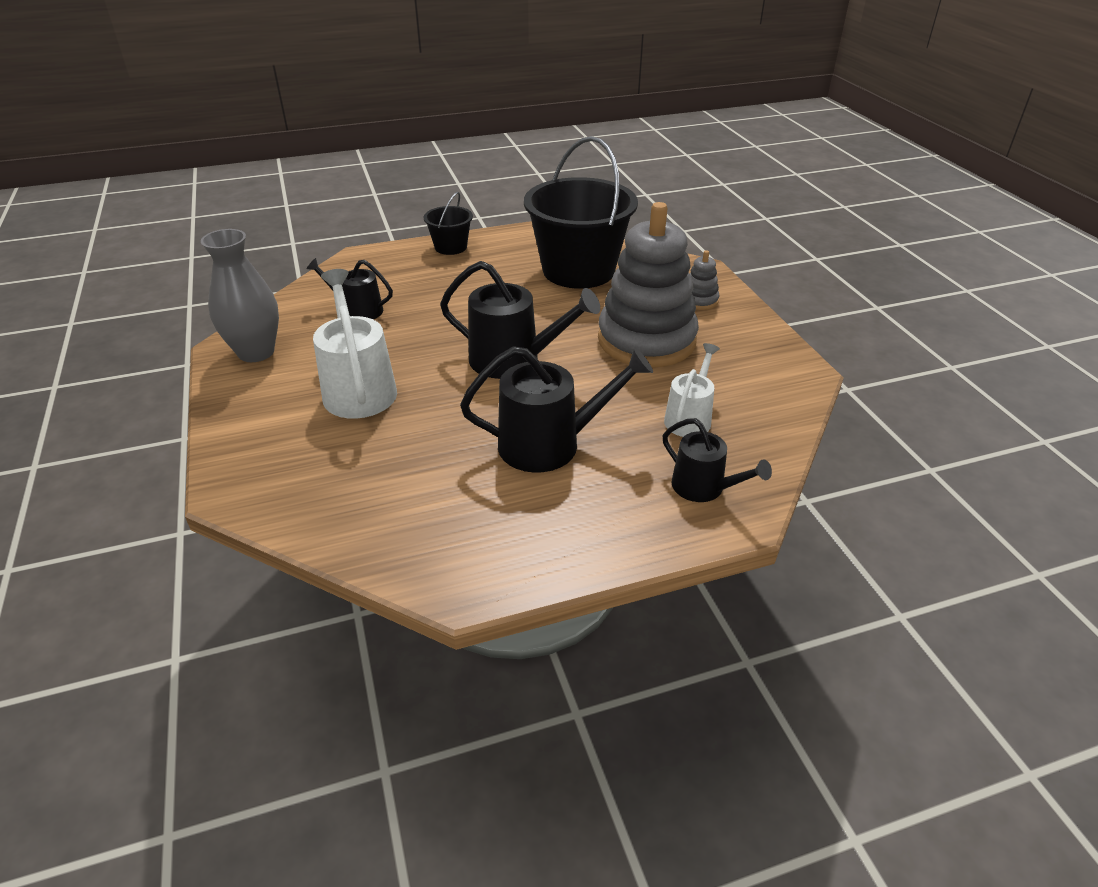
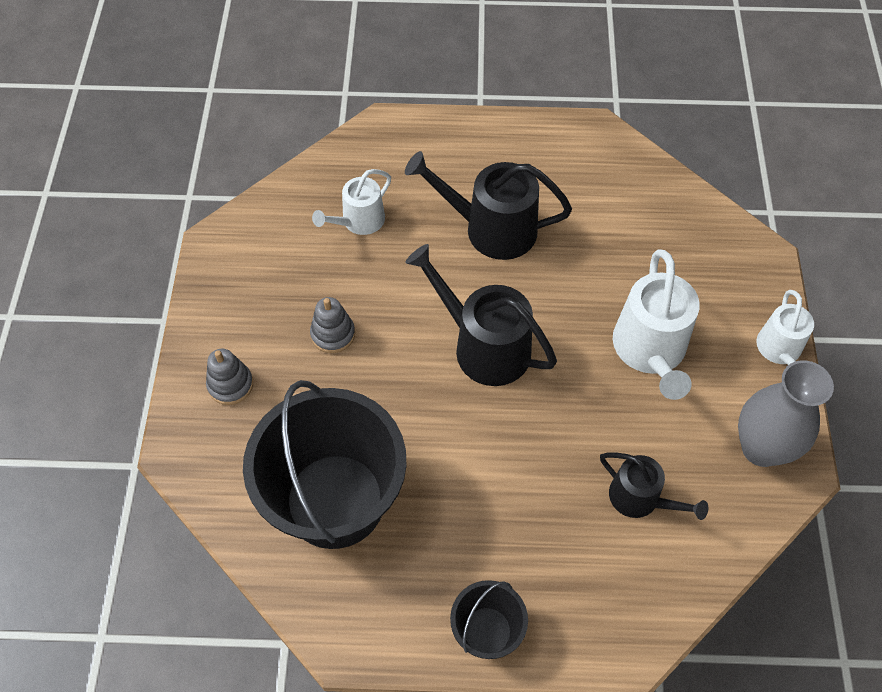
camera: 160 degrees left, 20 degrees up
grey stacking toy [598,202,699,367] -> grey stacking toy [310,297,355,353], size x0.41
black watering can [663,418,772,502] -> none
none -> white watering can [756,290,814,365]

